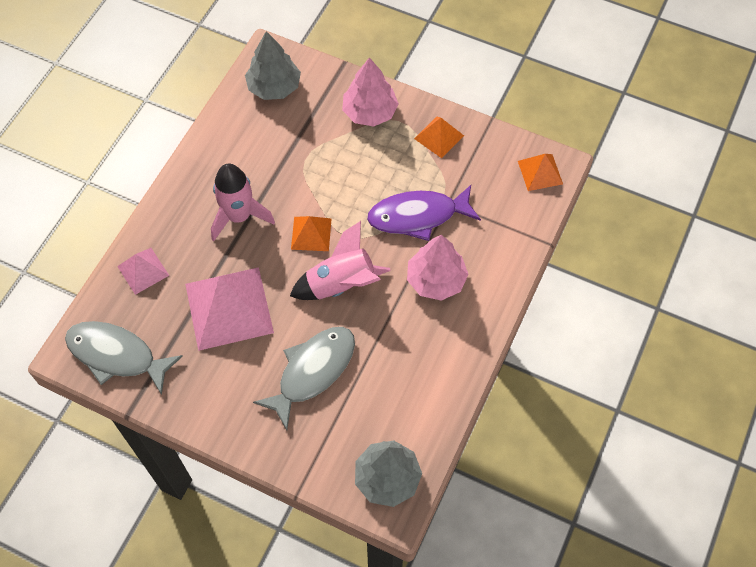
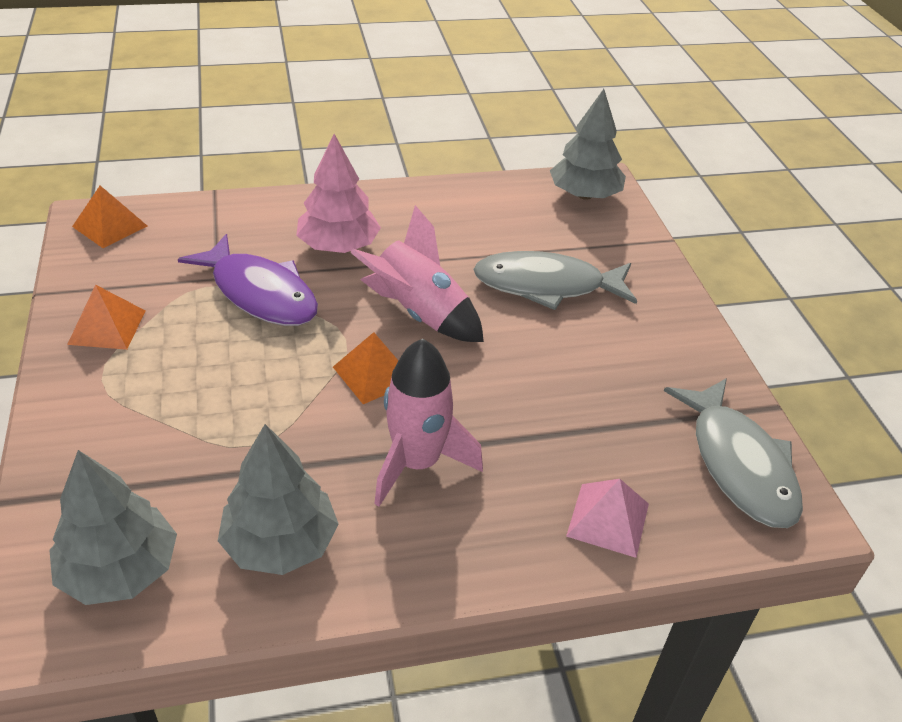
camera: 130 degrees left, 20 degrees down
pink pyramid [185,267,274,351] -> none
pink tree [342,57,399,127] -> none
none -> grey tree [218,424,339,575]

